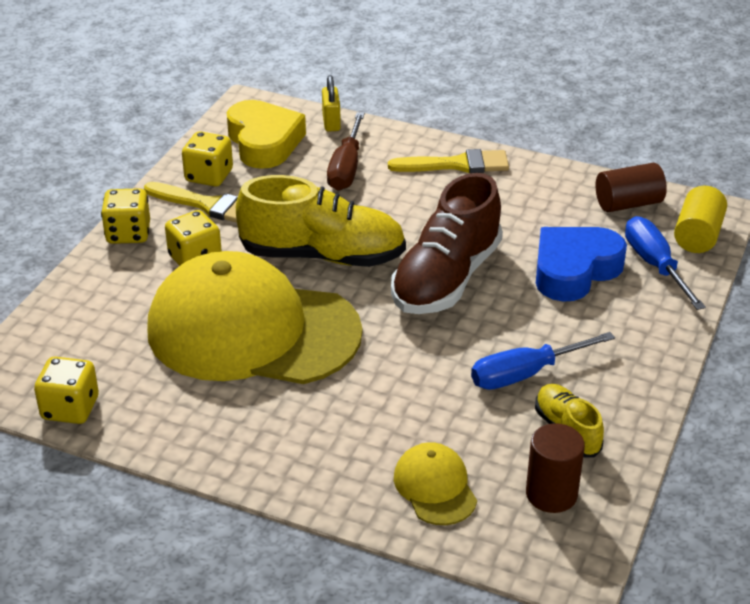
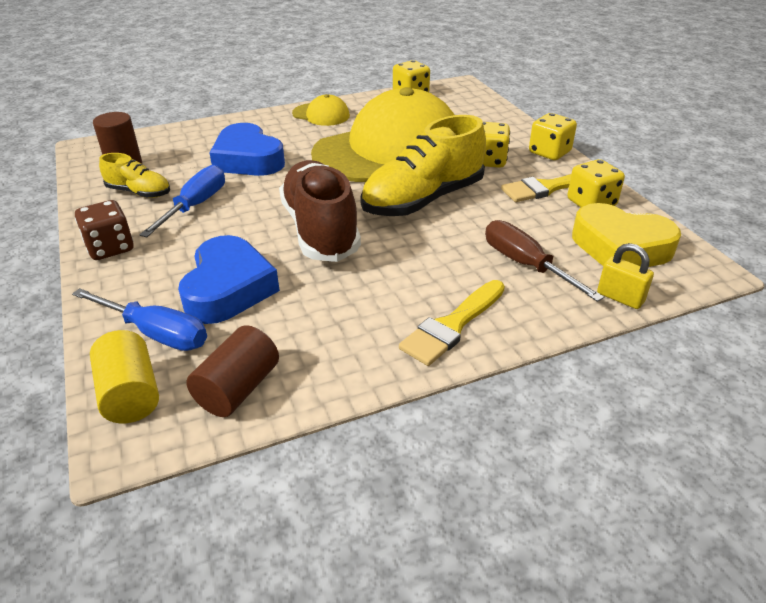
camera: 135 degrees right, 0 degrees up
yellow cap [394,442,477,525] -> yellow cap moved to [292,94,350,126]
none -> brown dice [75,200,134,260]
none -> blue heart [210,123,285,176]

